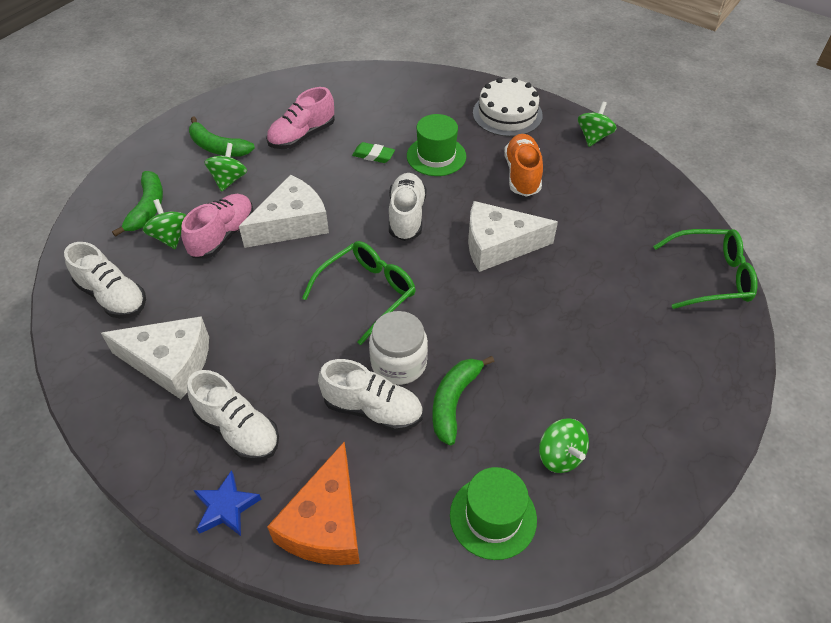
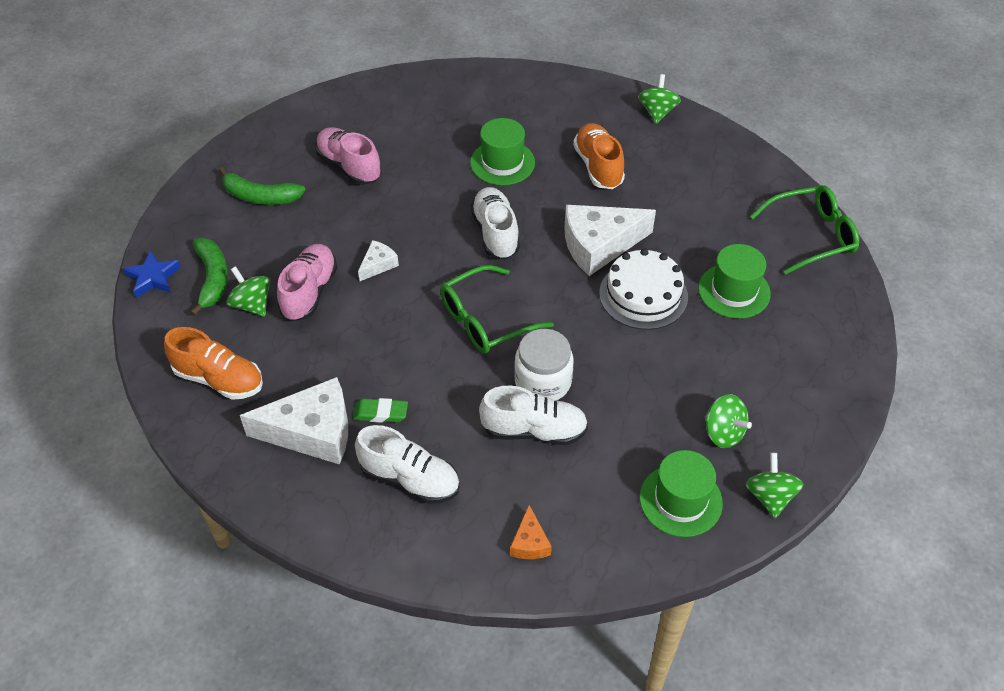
camera: 15 degrees left, 0 degrees up
white shoe [64,242,146,318] -> orange shoe [164,327,263,400]
blue star [194,470,261,536] -> blue star moved to [123,250,181,298]
green spinning top [204,143,247,192] -> green spinning top moved to [746,453,804,518]
white cheese [239,175,329,248] -> white cheese [358,240,399,281], size x0.47
pink shoe [266,87,335,149] -> pink shoe turned 105 degrees clockwise [315,127,381,185]
orange cheese [267,442,360,565] -> orange cheese [510,505,552,559], size x0.47
green glasses [302,241,416,345] -> green glasses turned 150 degrees counterclockwise [440,265,554,354]
green eraser [352,142,395,163] -> green eraser moved to [353,398,408,423]
green banana [433,356,494,445] -> none
white cake [473,77,543,137] -> white cake moved to [599,249,688,330]
none -> green hat [698,244,771,319]

